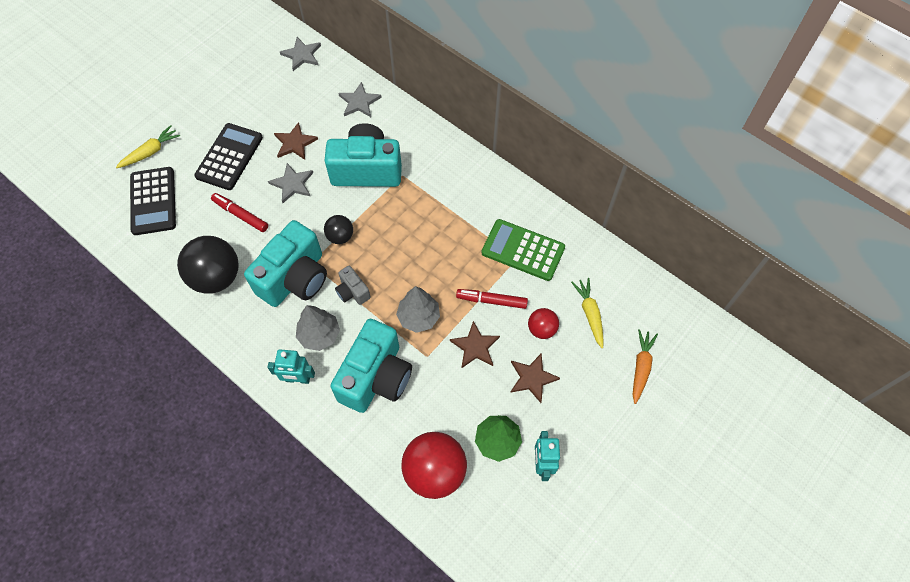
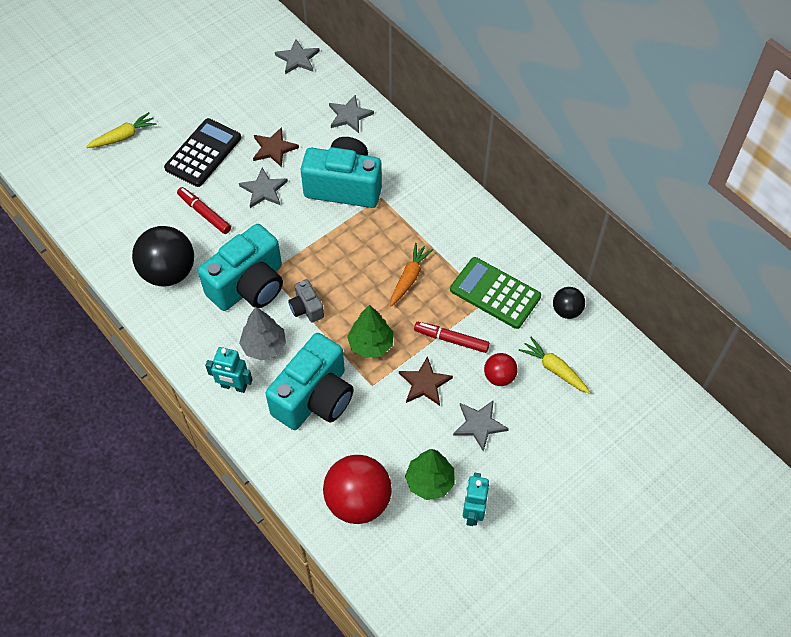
camera: 10 degrees right, 5 degrees down
black calculator [130,167,176,235] -> none
black ball [324,215,353,244] -> black ball moved to [553,287,585,319]
grey tree [396,286,440,333] -> green tree [347,305,394,358]
brown star [510,353,560,403] -> grey star [453,400,509,452]
yellow carrot [571,278,604,348] -> yellow carrot turned 45 degrees counterclockwise [519,337,590,394]
orange carrot [633,329,658,404] -> orange carrot moved to [390,243,433,307]

